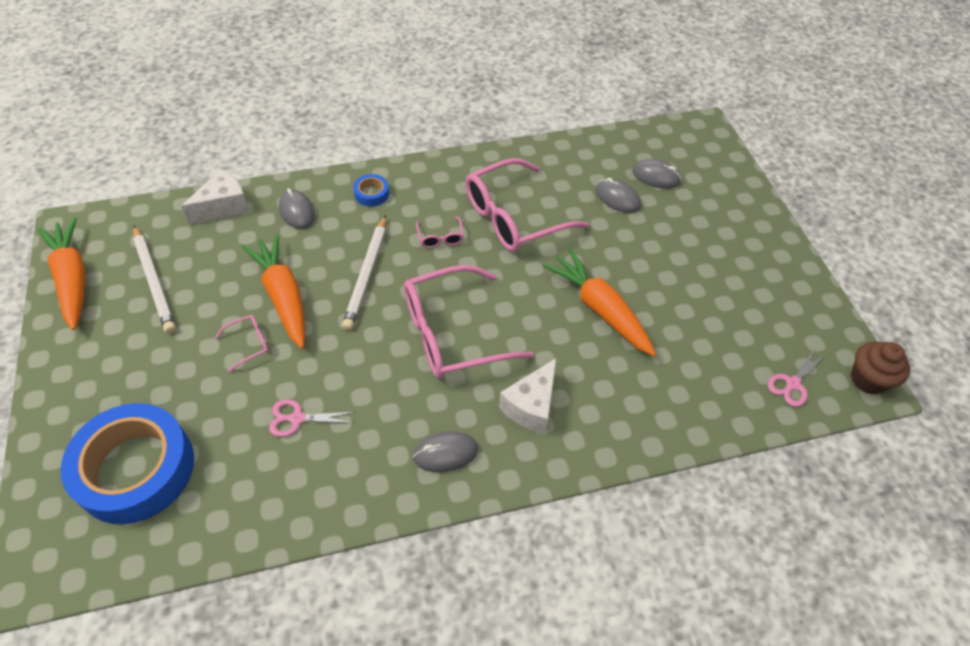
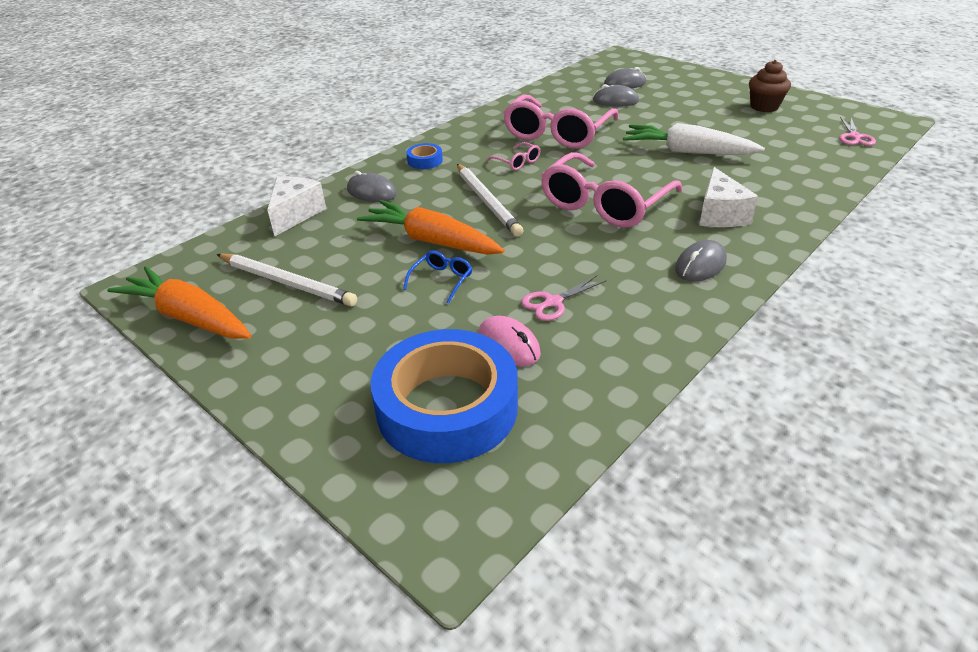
camera: 30 degrees left, 15 degrees down
pink glasses [215,315,269,372] -> blue glasses [403,251,473,303]
orange carrot [543,249,656,356] -> white carrot [623,123,765,155]
brown cupcake [851,341,910,395] -> brown cupcake moved to [749,60,791,112]
none -> pink mouse [478,316,541,366]

